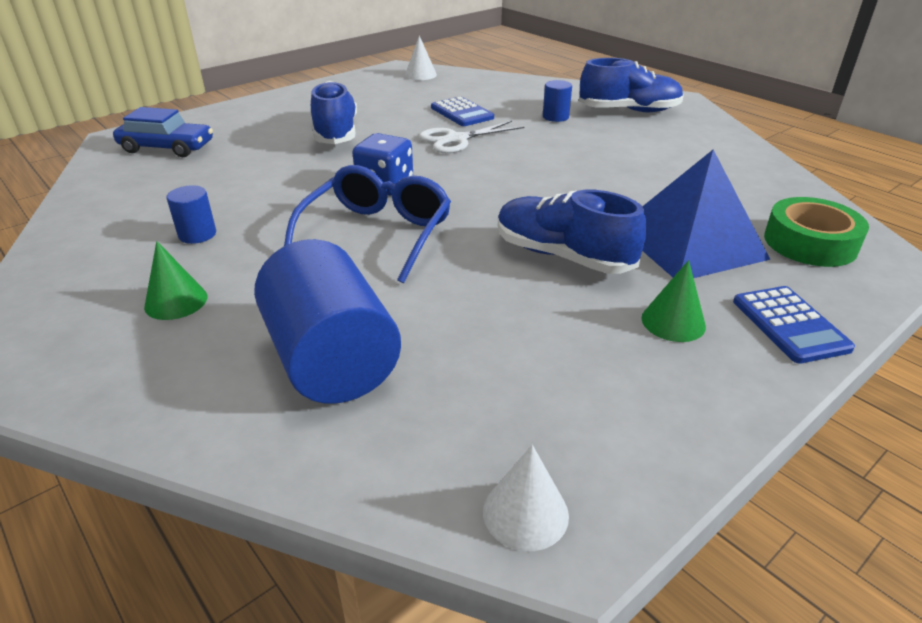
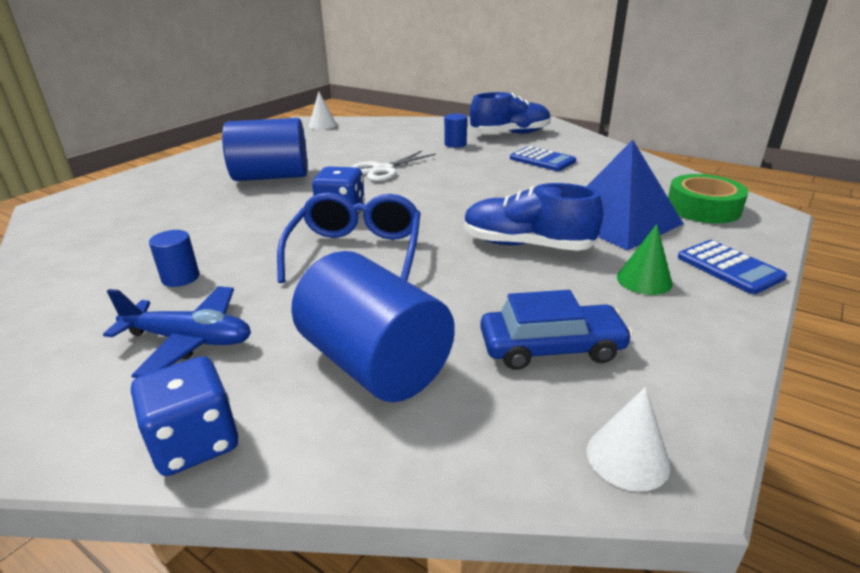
camera: 15 degrees left, 5 degrees down
blue car [113,107,213,157] -> blue car moved to [480,290,633,370]
green cone [144,241,207,320] -> blue plane [103,286,251,378]
blue shoe [311,81,357,144] -> blue cylinder [222,118,307,181]
blue calculator [431,96,494,126] -> blue calculator moved to [510,146,576,171]
none -> blue dice [131,356,238,476]

